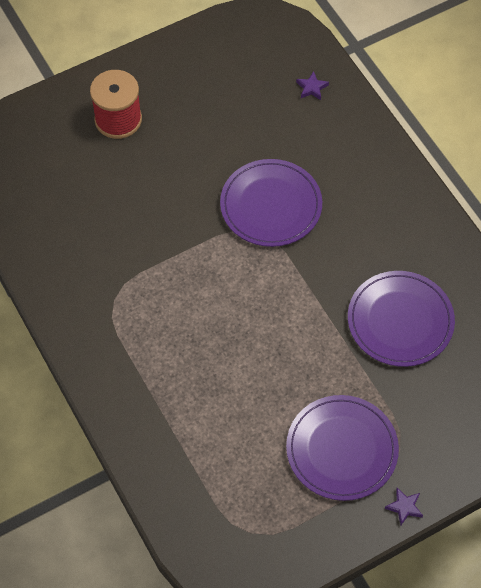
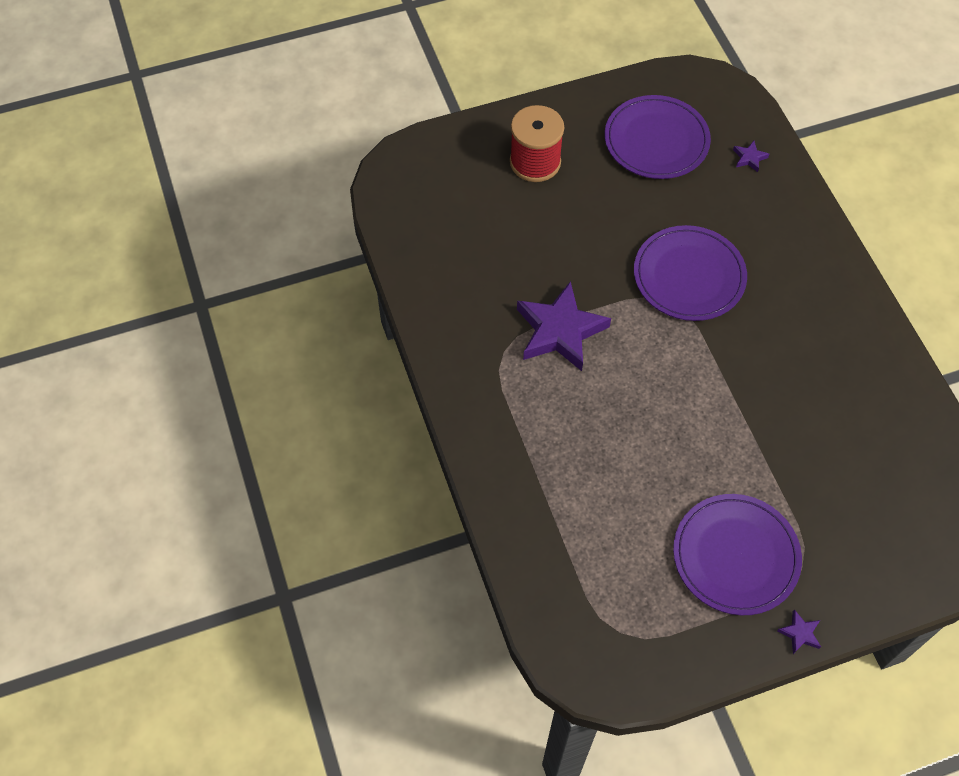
camera: 10 degrees right, 0 degrees up
purple plate [348,271,455,367] -> purple plate moved to [605,95,711,179]
none -> purple star [517,281,611,371]

